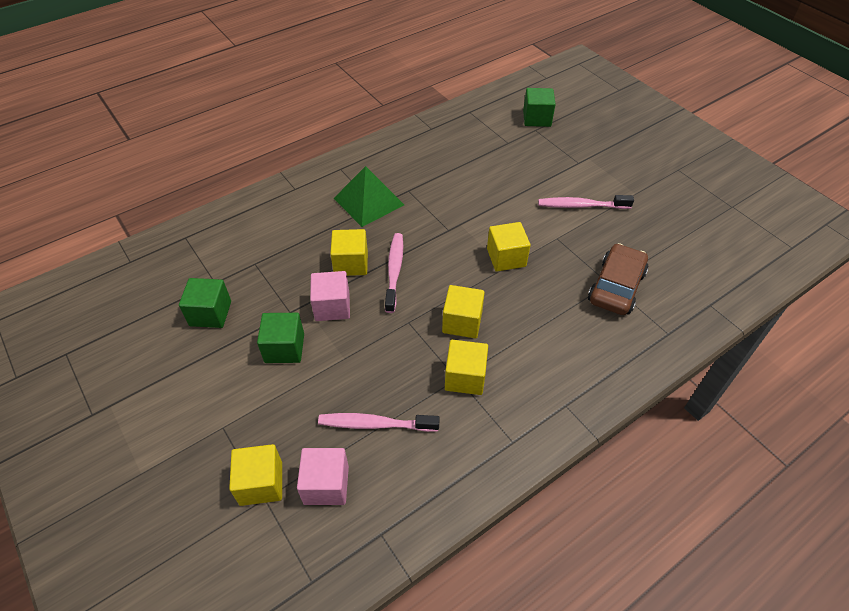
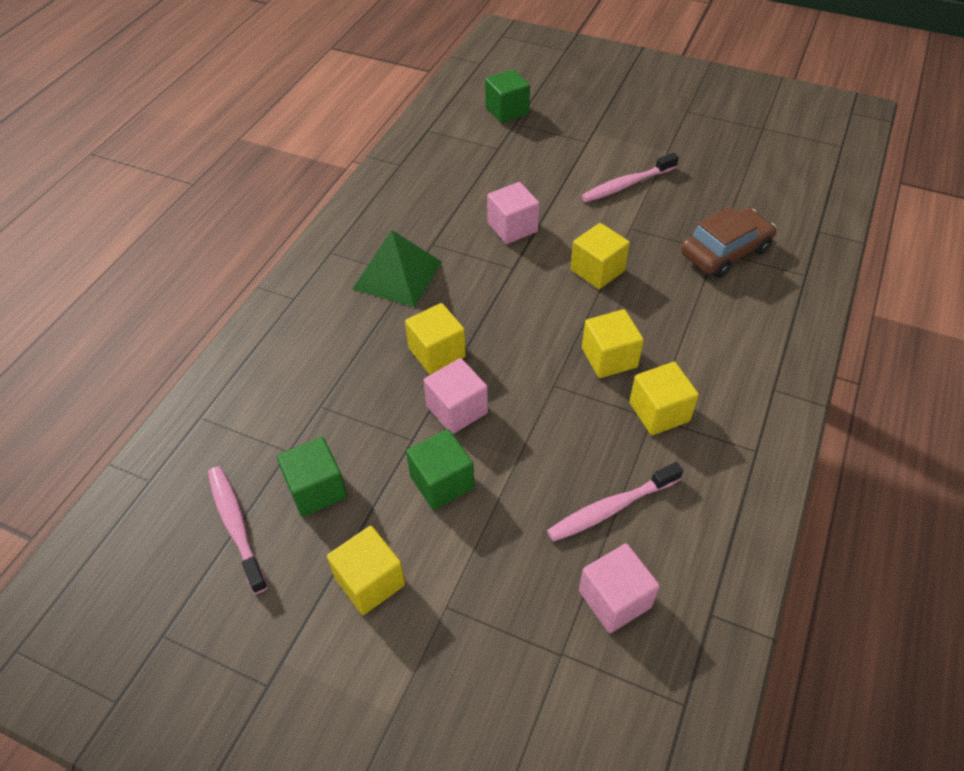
camera: 30 degrees left, 0 degrees up
yellow cube [229,444,282,506] -> yellow cube moved to [327,526,405,615]
pink toothbrush [385,233,403,313] -> pink toothbrush moved to [208,466,268,594]
brown car [588,243,648,315] -> brown car turned 60 degrees clockwise [681,206,776,278]
none -> pink cube [487,182,540,244]

